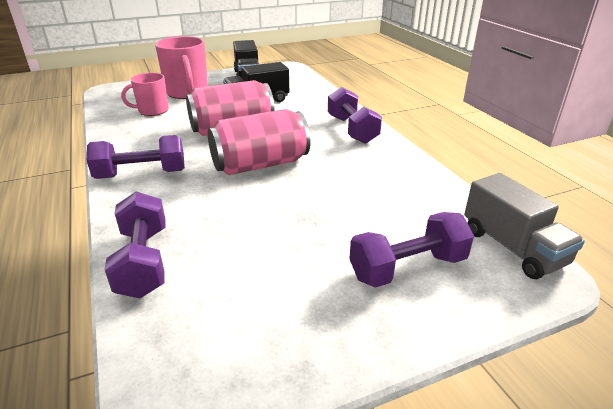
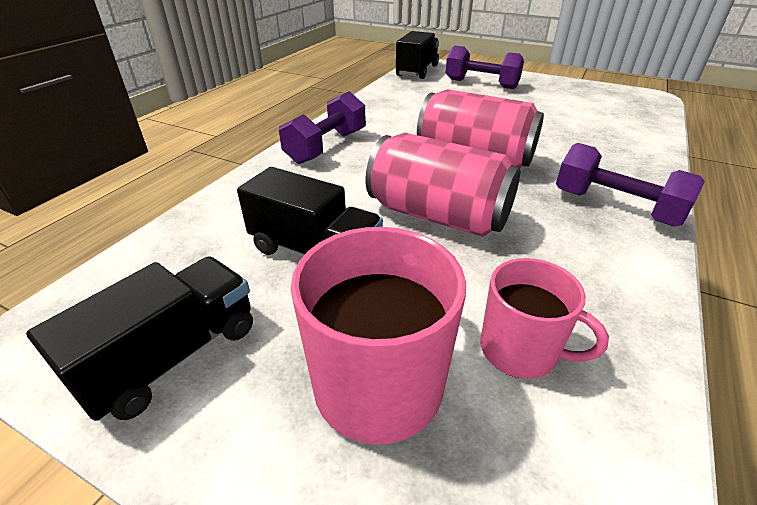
camera: 130 degrees left, 5 degrees up
purple dumbbell [104,192,166,298] -> none
grey truck [464,173,585,279] -> black truck [396,31,439,79]

